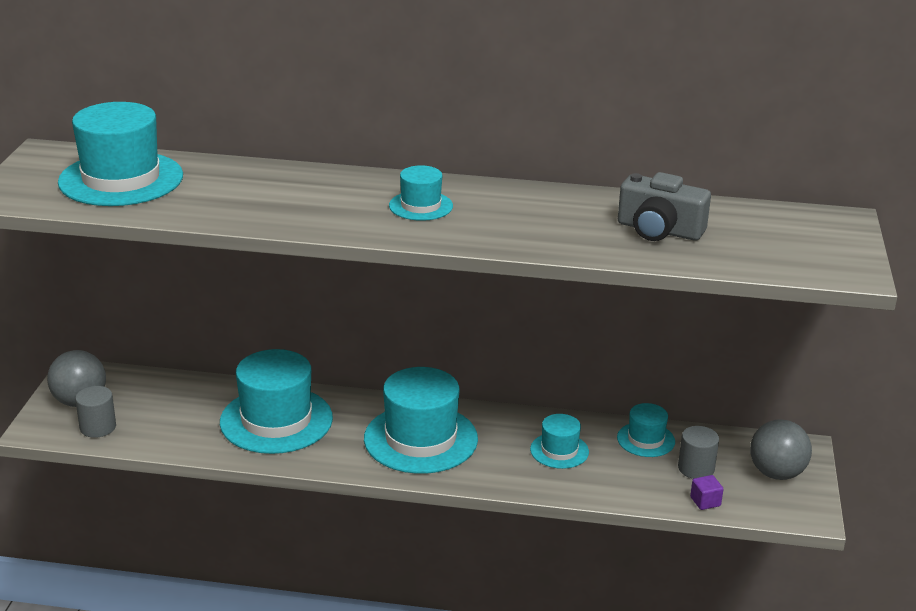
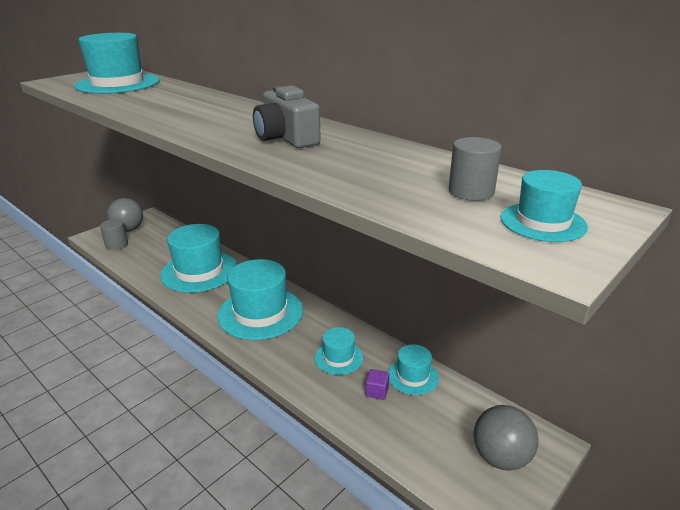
camera: 35 degrees right, 0 degrees up
turquoise hat [389,165,453,221] -> turquoise hat moved to [500,170,588,242]
grey camera [618,172,711,241] -> grey camera moved to [253,86,321,148]
grey cylinder [678,426,719,479] -> grey cylinder moved to [449,137,502,201]
purple cube [690,475,724,510] -> purple cube moved to [365,369,389,400]

